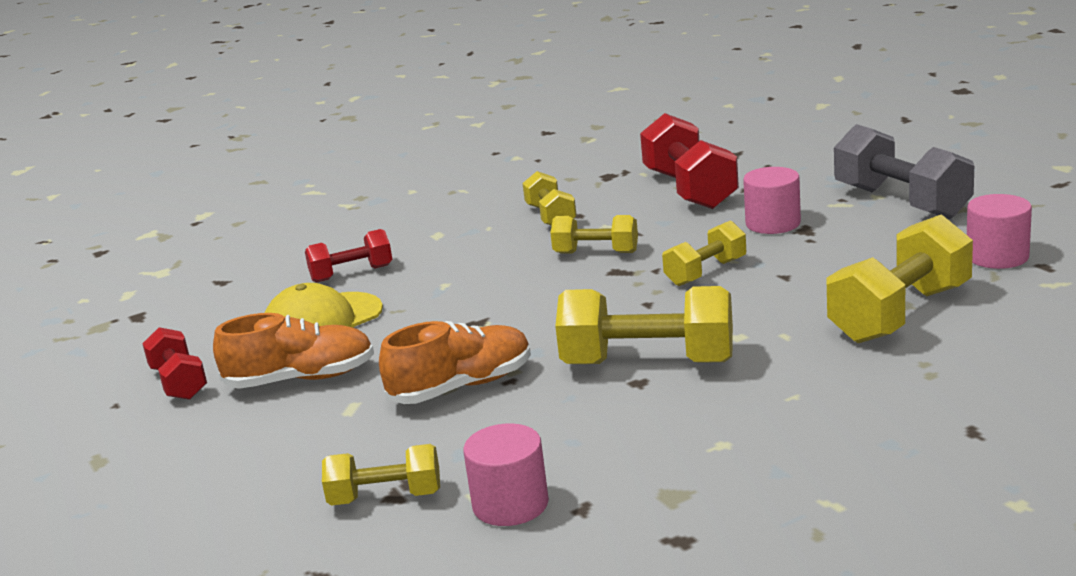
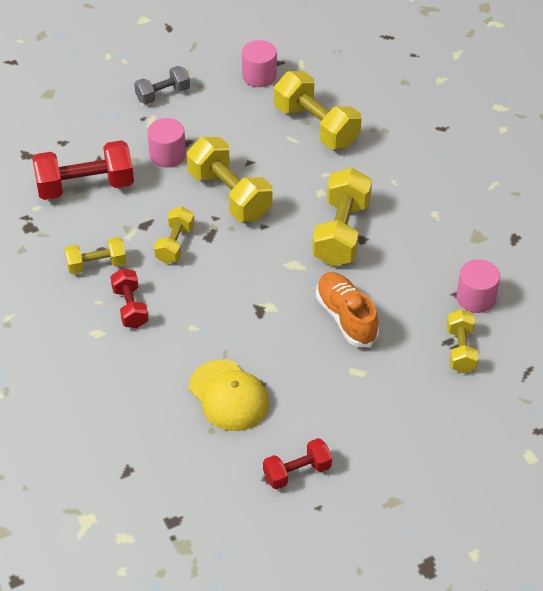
camera: 90 degrees left, 25 degrees up
orange shoe [213,313,374,389] -> none
red dumbbell [305,229,393,283] -> red dumbbell moved to [111,269,149,328]
yellow dumbbell [662,220,746,286] -> yellow dumbbell [187,137,272,221], size x1.72
grey dumbbell [834,124,974,219] -> grey dumbbell [134,66,190,104], size x0.58

